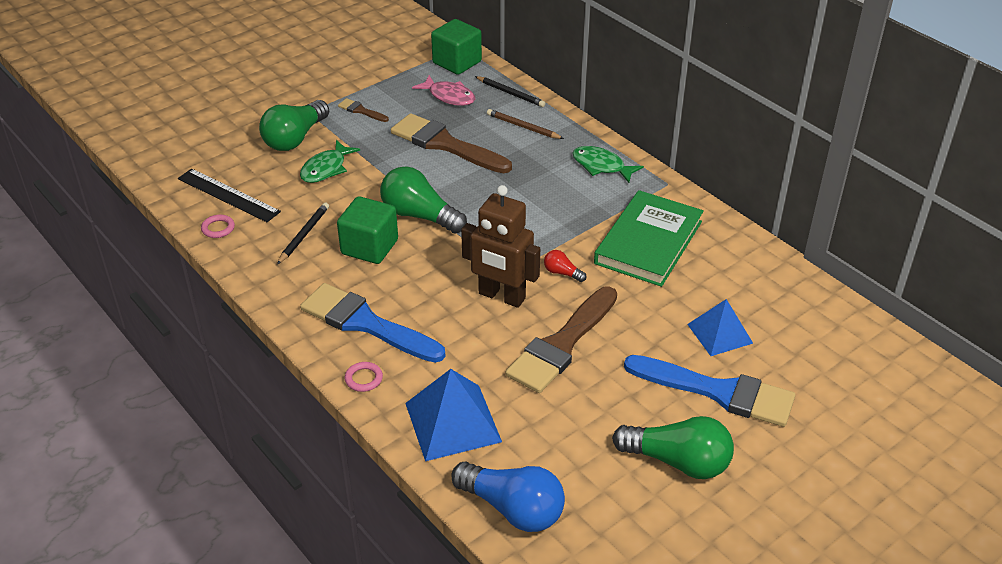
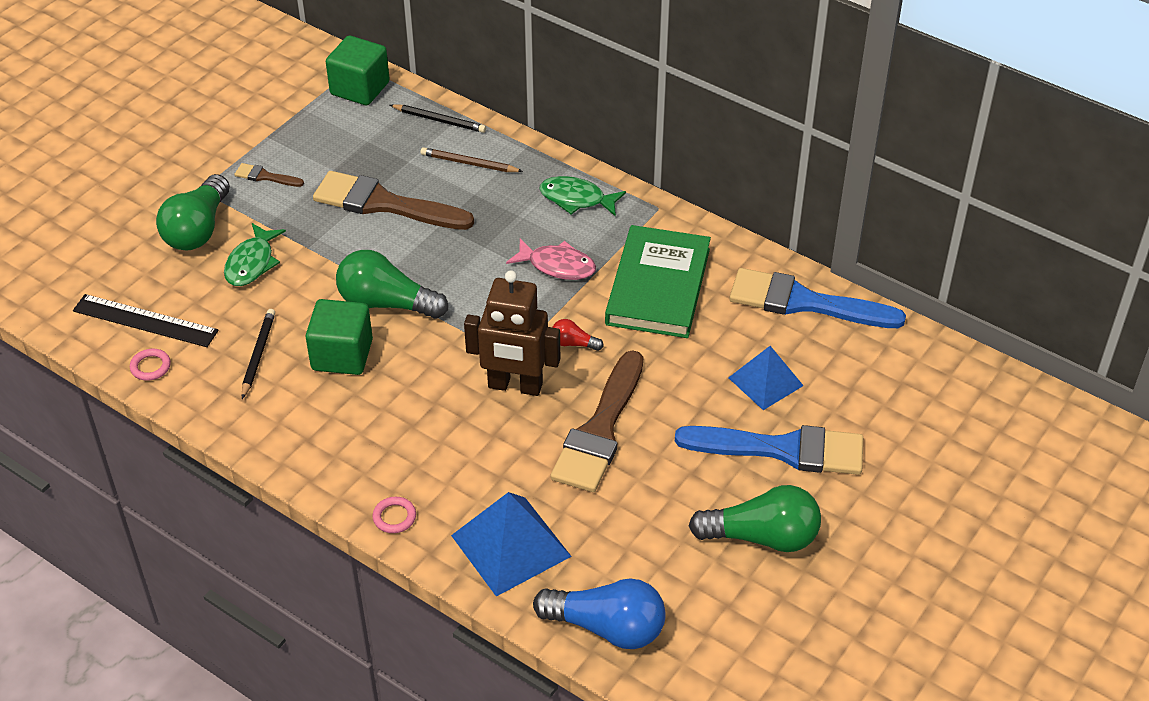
camera: 15 degrees left, 5 degrees up
blue brush [300,283,446,363] -> blue brush moved to [729,268,906,328]
pink fish [412,75,475,106] -> pink fish moved to [506,238,596,280]

